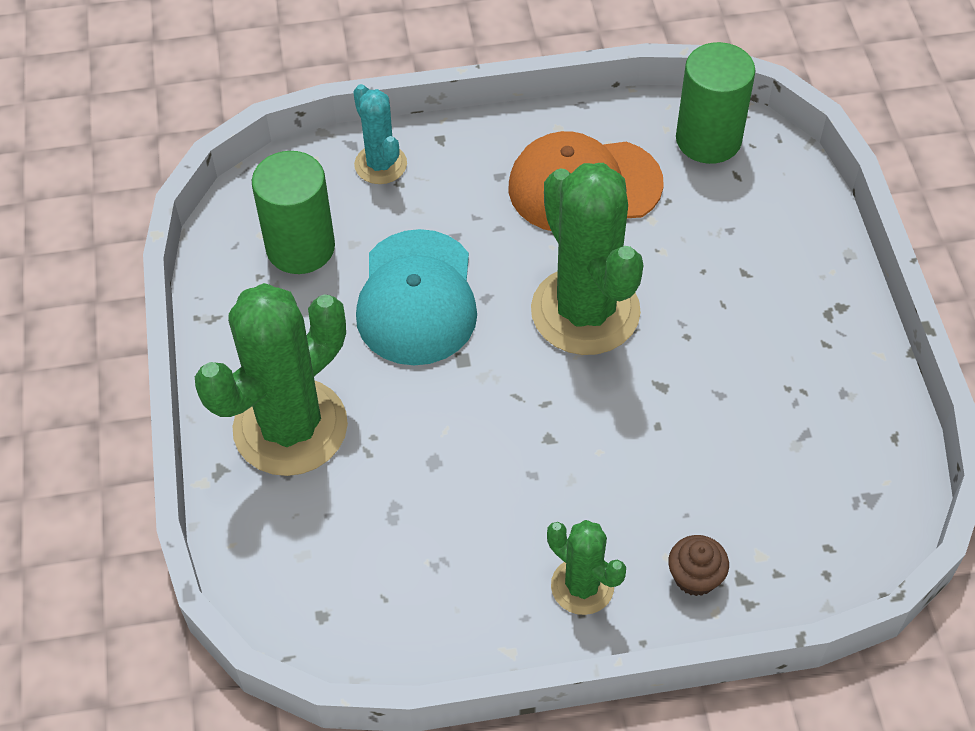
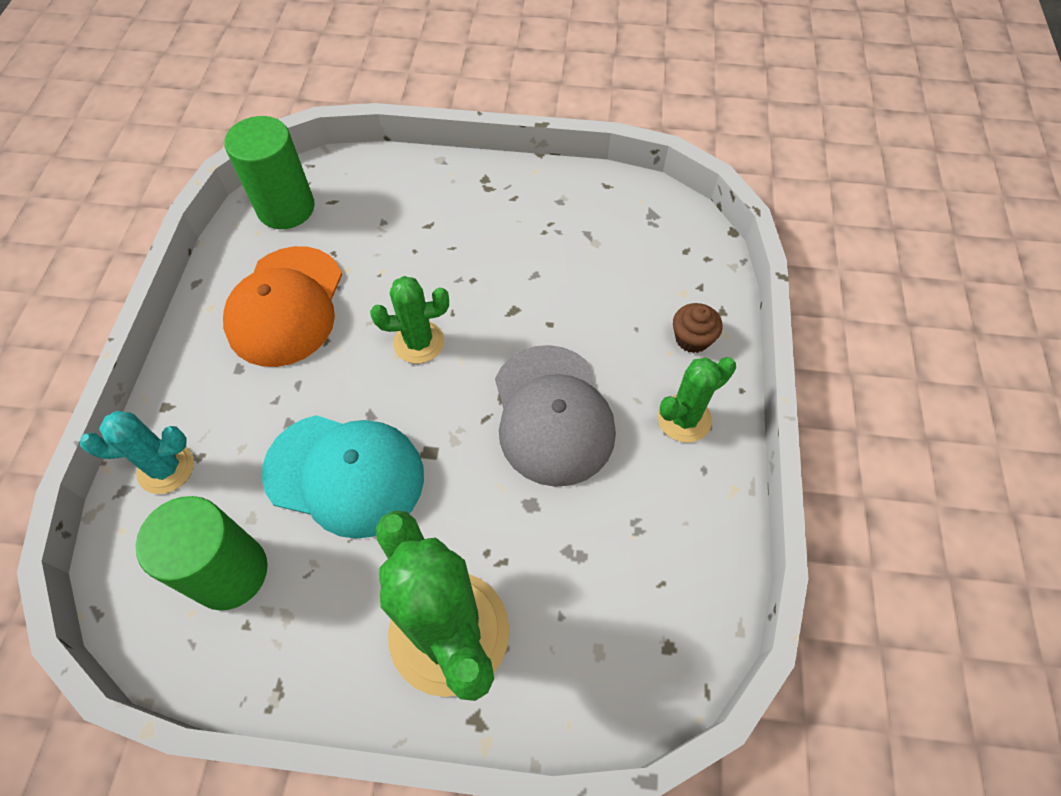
camera: 75 degrees left, 5 degrees up
green cactus [531,163,643,355] -> green cactus [370,276,449,363], size x0.52
none -> grey cap [495,345,616,487]

